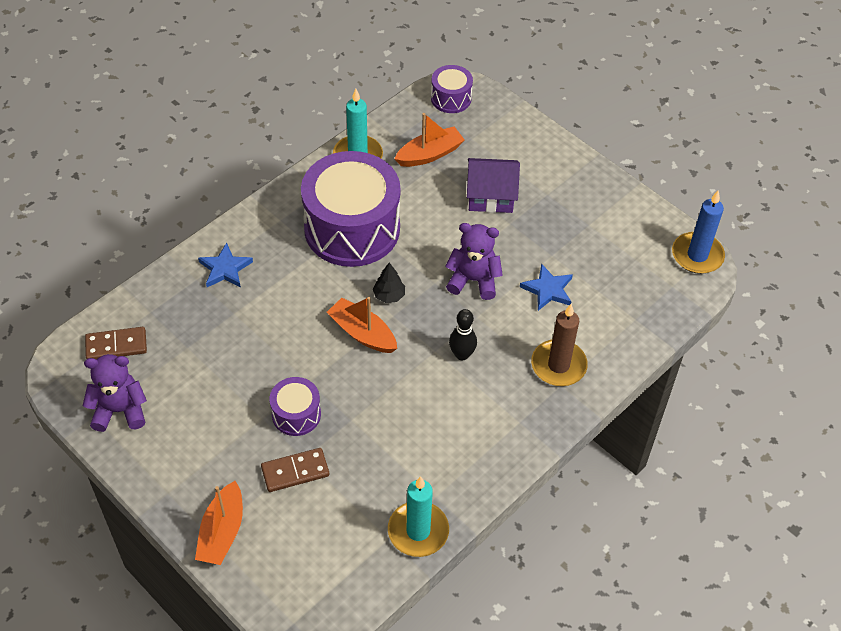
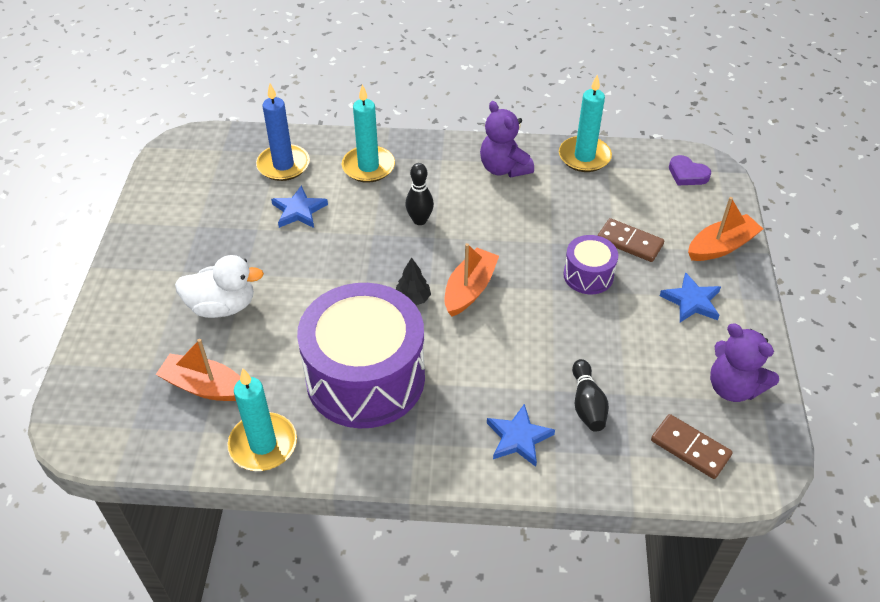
camera: 130 degrees left, 5 degrees down
orange boat [327,297,397,353] -> orange boat turned 150 degrees counterclockwise [445,243,499,317]
purple drum [431,65,473,113] -> none
purple teddy bear [445,223,503,300] -> purple teddy bear moved to [480,101,534,177]
purple house [467,158,520,213] -> white duck [175,255,264,318]
brown candle [531,304,588,386] -> turquoise candle [342,84,395,183]
blue candle [672,190,725,274] -> blue candle moved to [256,84,310,181]
none -> black bowling pin [572,359,609,432]
none -> blue star [660,272,721,322]
none -> purple heart [669,155,711,185]

